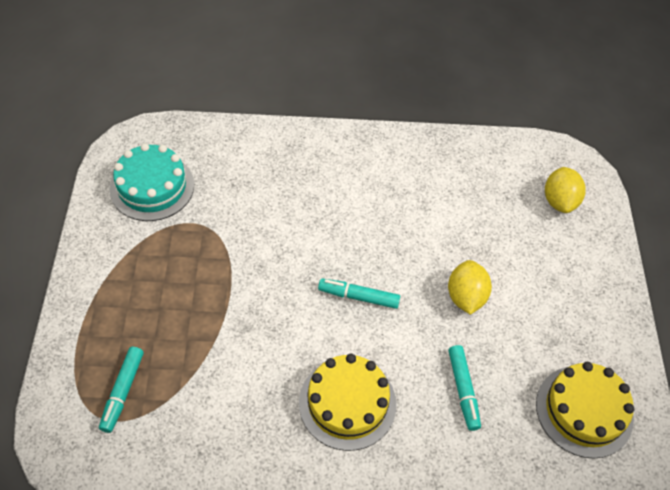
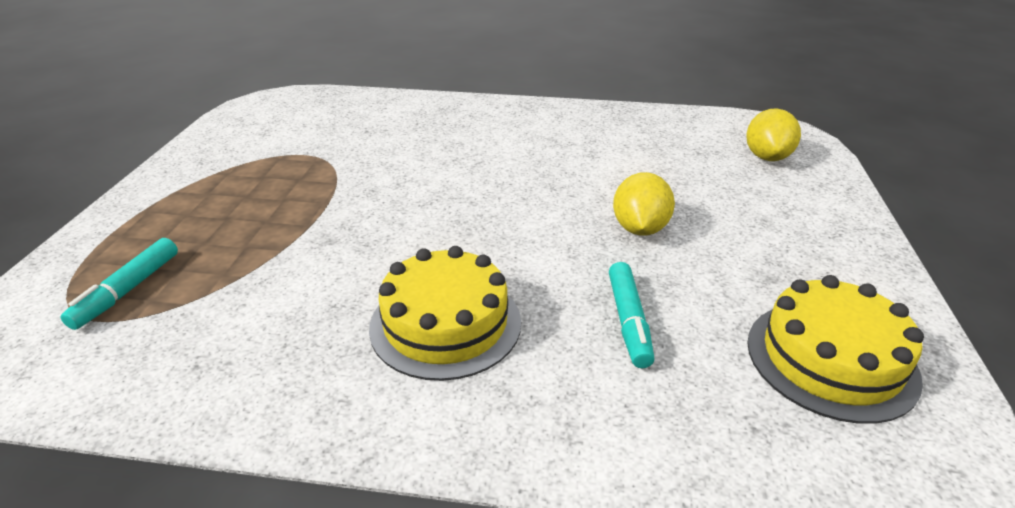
camera: 10 degrees right, 20 degrees down
turquoise cake [110,143,194,221] -> none
turquoise marker [318,279,400,309] -> none

